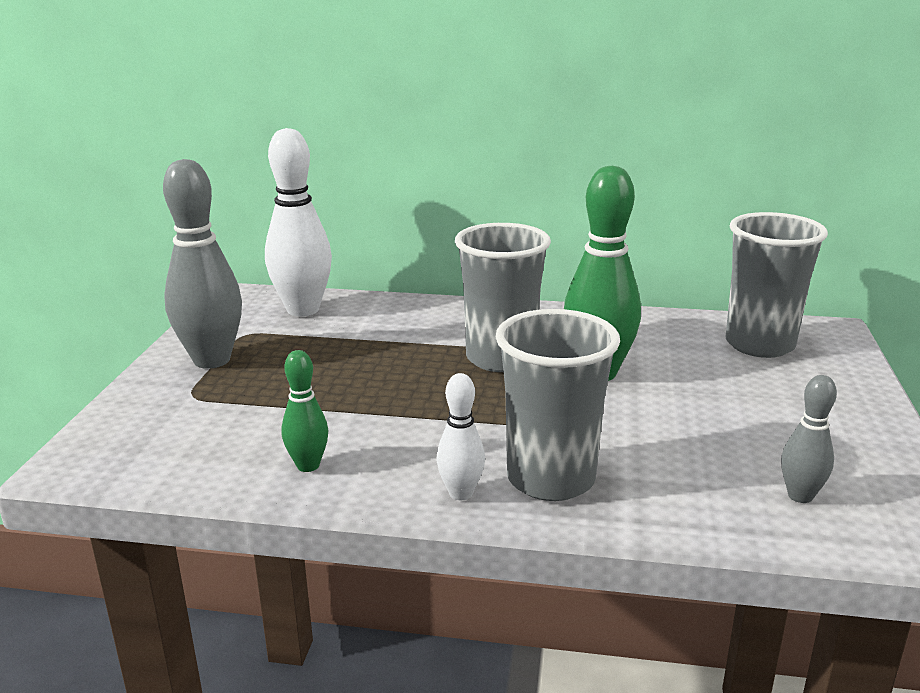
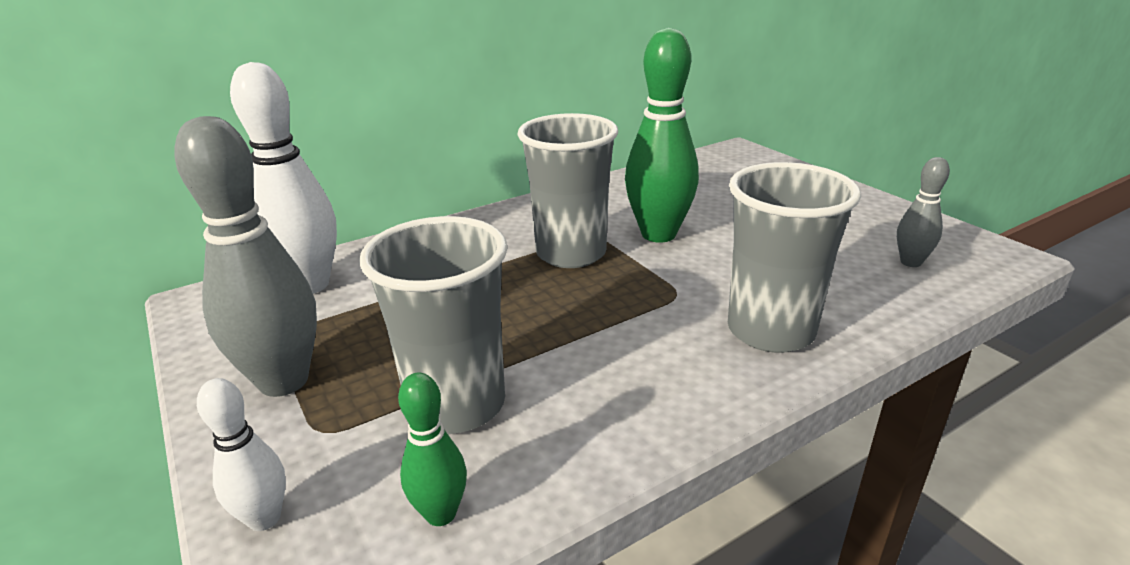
camera: 40 degrees left, 5 degrees up
green bowling pin [281,350,328,472] -> green bowling pin moved to [398,373,467,526]
white bowling pin [436,373,485,500] -> white bowling pin moved to [197,378,286,531]
grey cup [725,212,828,358] -> grey cup moved to [359,216,508,434]

